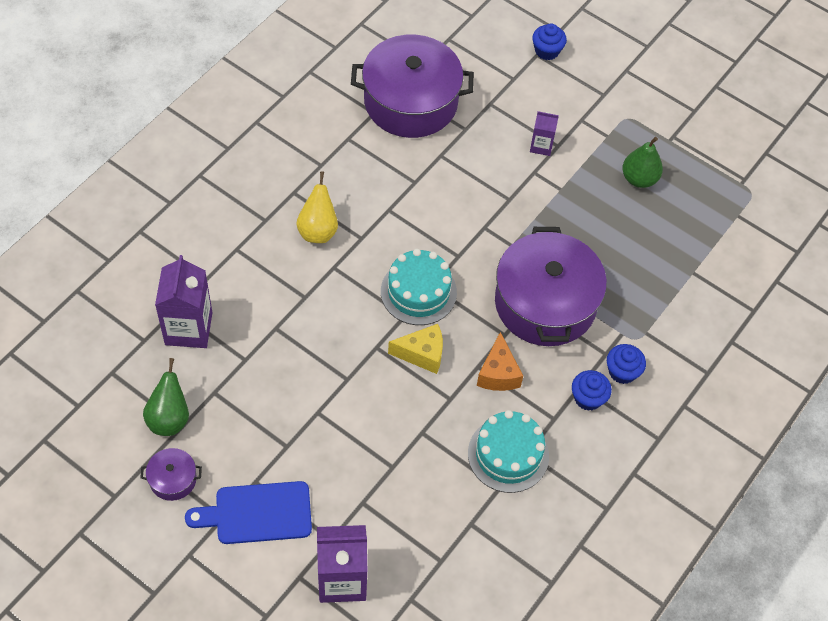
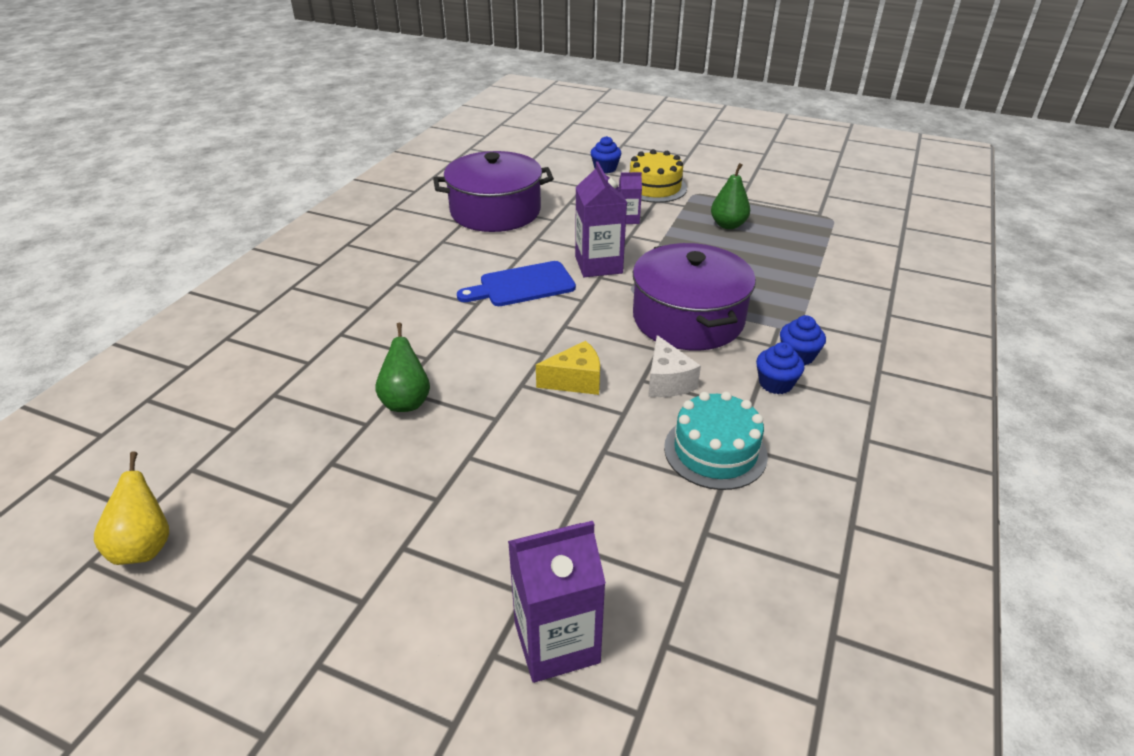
camera: 10 degrees left, 20 degrees down
purple pot [140,448,202,501] -> none
green pear [143,358,189,436] -> green pear moved to [375,323,430,412]
purple carton [155,255,212,348] -> purple carton moved to [575,161,627,277]
blue cutting board [185,481,312,544] -> blue cutting board moved to [457,261,576,306]
yellow pear [297,171,338,243] -> yellow pear moved to [94,452,169,565]
turquoise cake [381,249,457,325] -> none
orange cheese [477,332,523,391] -> white cheese [648,335,701,397]
none -> yellow cake [629,149,687,203]

